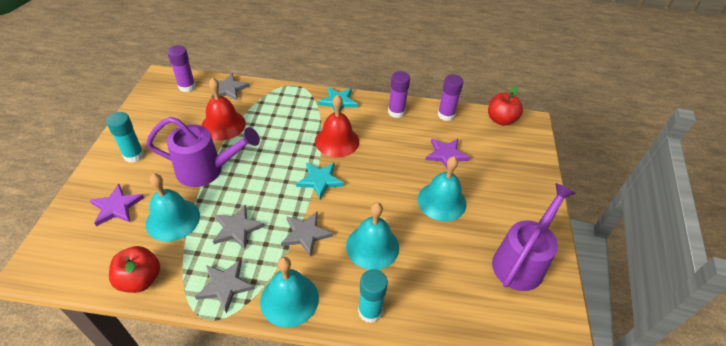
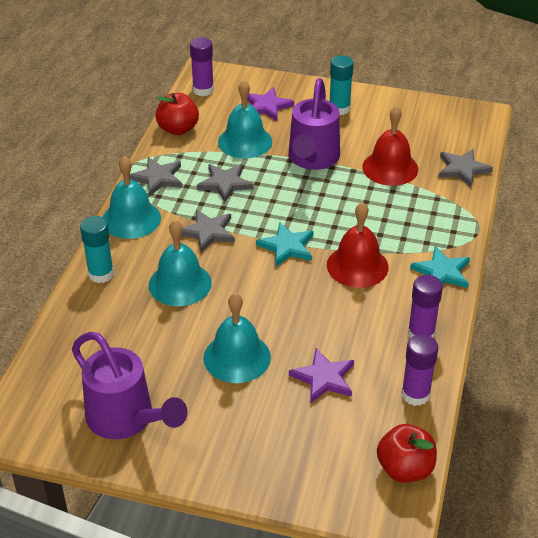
camera: 100 degrees right, 5 degrees down
purple glue stick [167,45,196,92] -> purple glue stick moved to [190,37,214,96]

